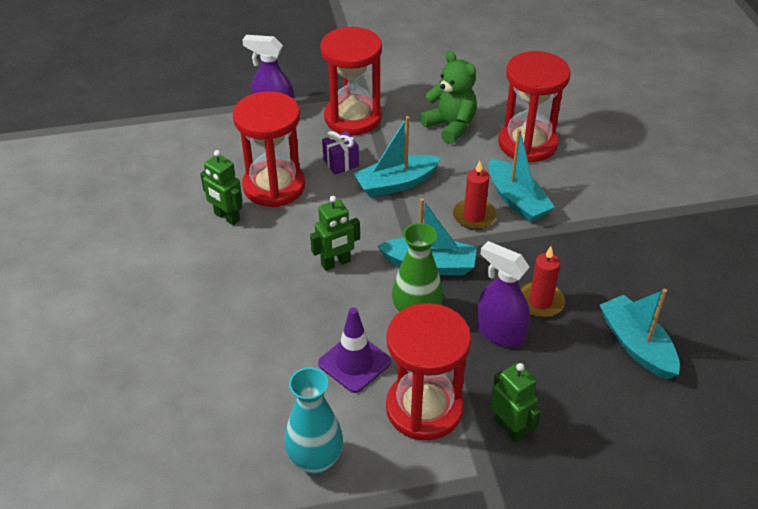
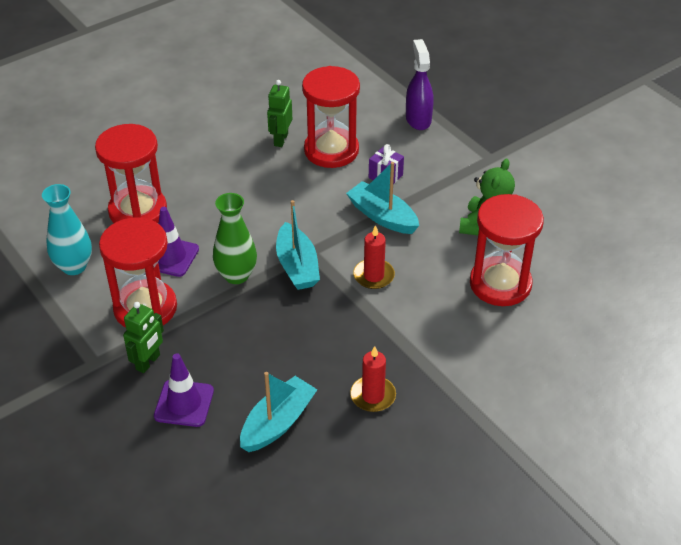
camera: 65 degrees right, 0 degrees up
green robot [310,196,360,271] -> none
red hourglass [320,27,382,135] -> red hourglass moved to [95,124,167,223]
purple spray bottle [477,241,530,347] -> none
turquoise boat [488,129,555,223] -> none
red candle [520,246,565,318] -> red candle moved to [350,346,396,412]
none -> purple traffic cone [154,353,214,427]

